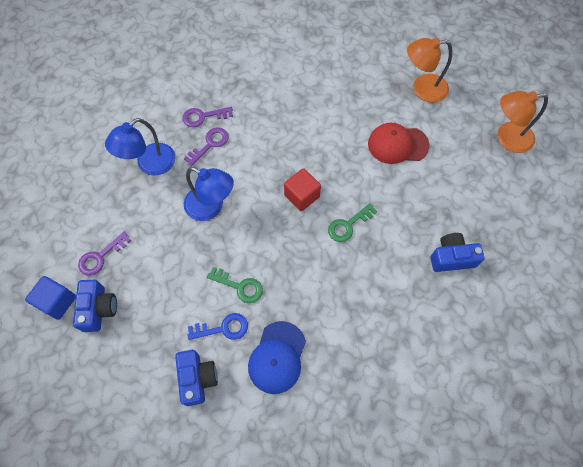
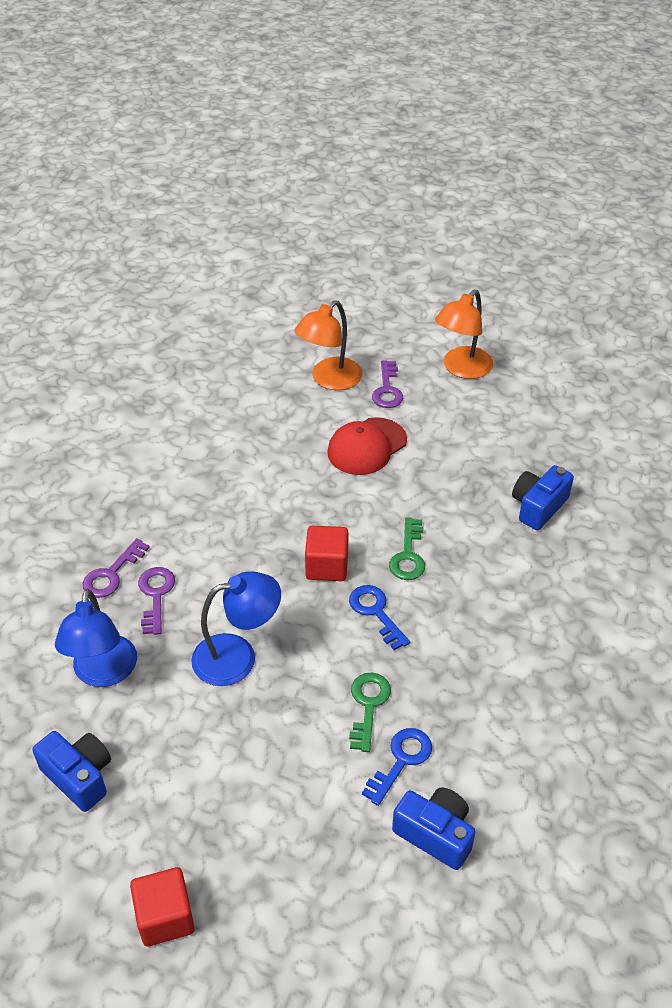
camera: 45 degrees left, 20 degrees down
blue cube [25,276,76,320] -> red cube [130,867,195,947]
blue camera [73,280,117,332] -> blue camera moved to [32,731,111,812]
purple key [78,232,131,276] -> purple key moved to [372,360,403,408]
green key [207,267,263,303] -> green key turned 60 degrees counterclockwise [349,673,391,752]
blue cap [248,321,306,394] -> none
none -> blue key [349,585,410,650]

